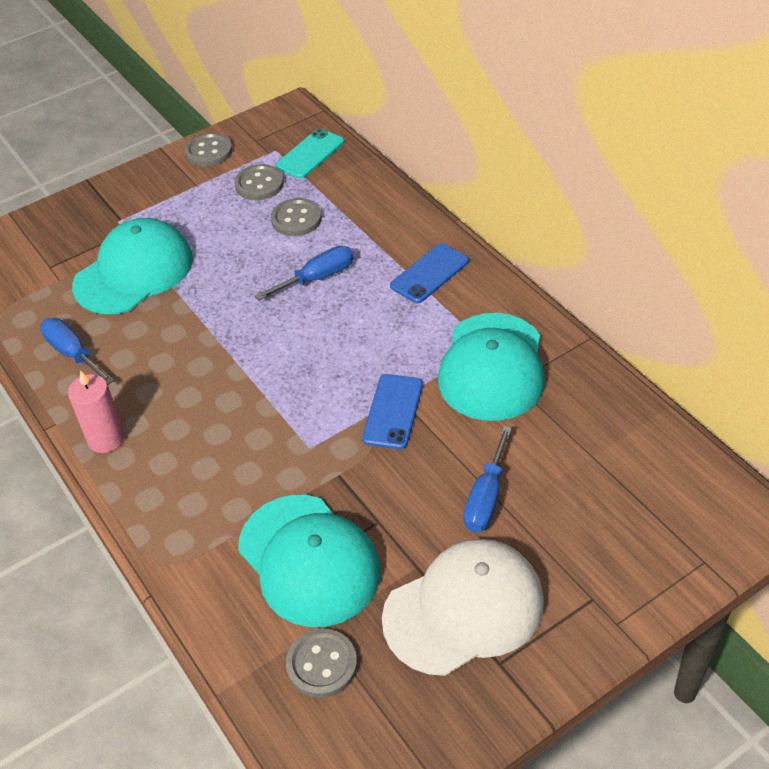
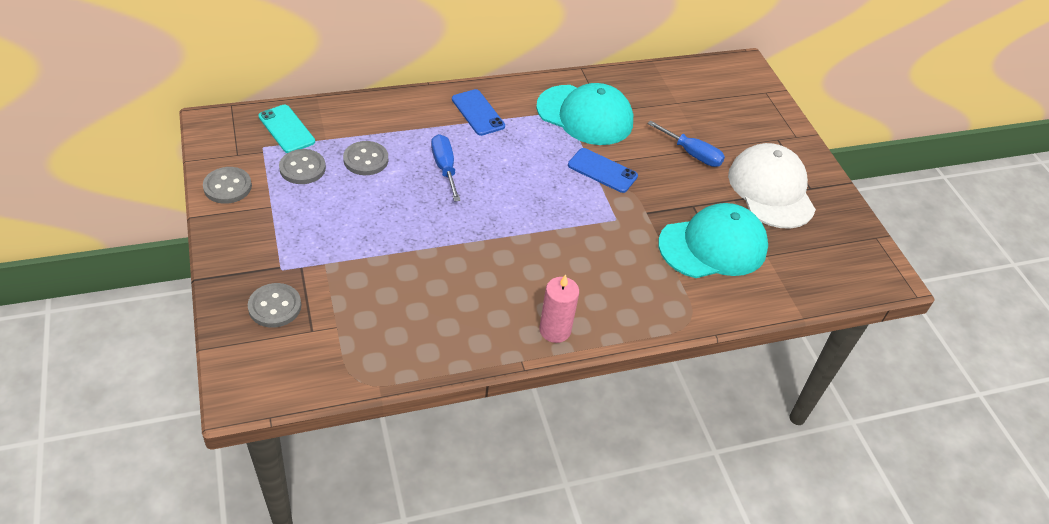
camera: 80 degrees left, 0 degrees up
blue screwdriver [40,318,114,385] -> none
turquoise cap [72,218,193,314] -> none
grey button [286,629,357,698] -> grey button moved to [248,283,301,328]

